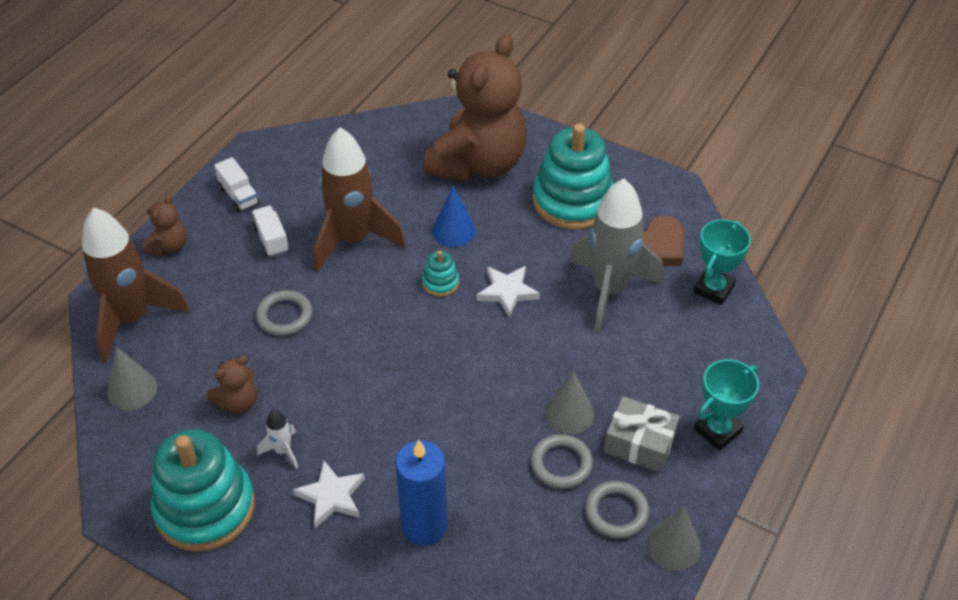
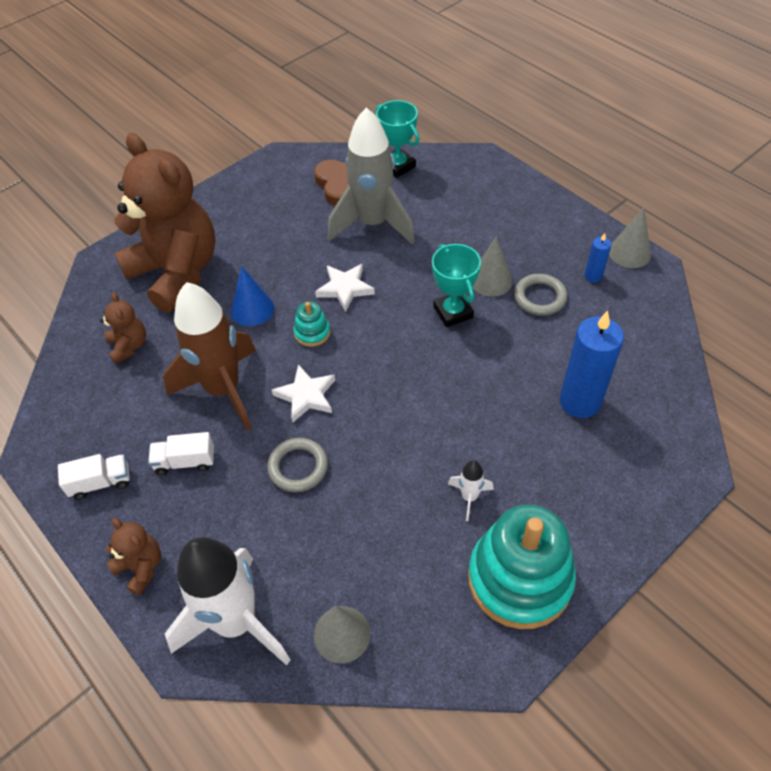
camera: 70 degrees left, 5 degrees up
brown rocket [82,208,190,362] -> white rocket [165,537,290,665]
brown teddy bear [206,356,257,413] -> brown teddy bear moved to [100,292,146,364]
white star [293,461,365,528] -> white star moved to [272,364,335,423]
turquoise stacking toy [533,124,614,229] -> none
grey ring [585,481,650,539] -> blue candle [585,233,611,283]
grey gift [604,396,680,472] -> none
turquoise trophy [694,359,759,451] -> turquoise trophy moved to [432,244,481,327]

